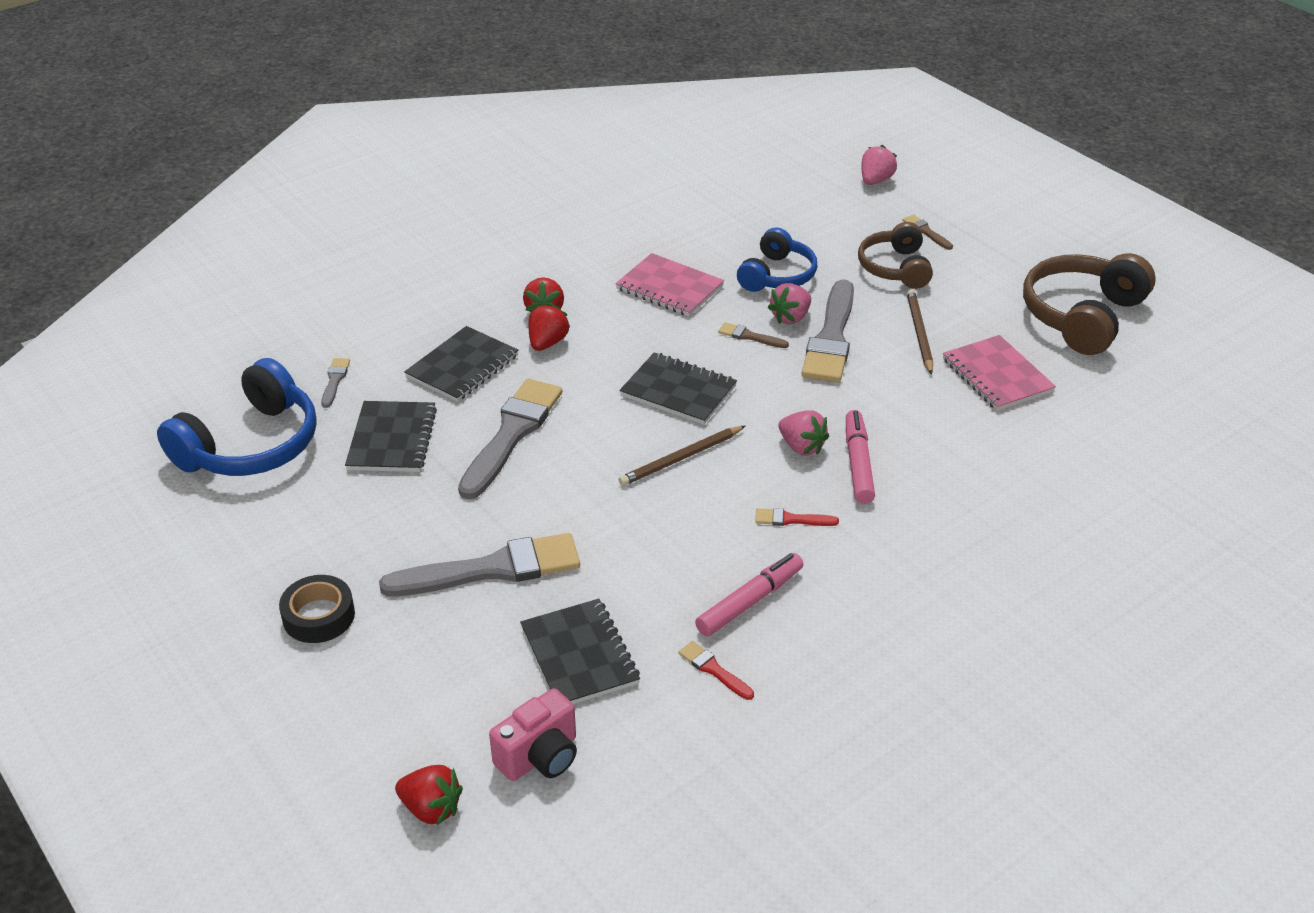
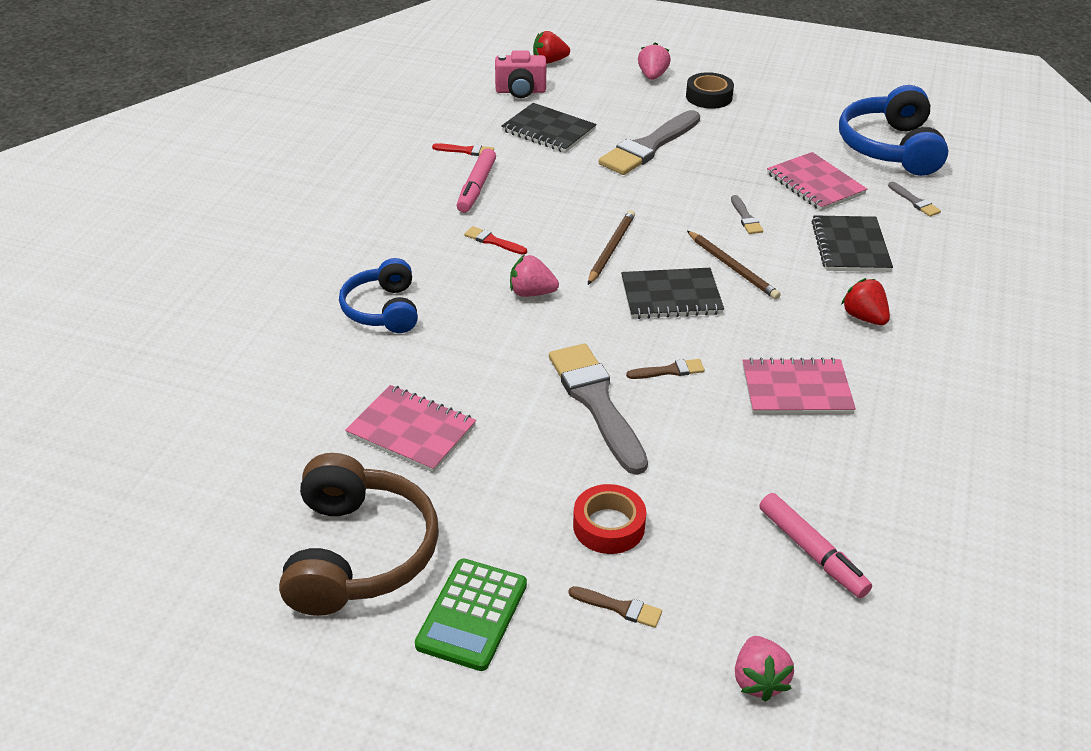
camera: 145 degrees right, 0 degrees up
black notebook [345,401,437,472] -> pink notebook [767,152,867,211]
grey brush [458,379,562,499] -> grey brush [731,195,763,234], size x0.43
pink camera [489,688,577,781] -> pink camera turned 105 degrees counterclockwise [495,50,546,98]
red strawberry [528,304,570,351] -> none
blue headphones [737,227,817,292] -> blue headphones moved to [339,258,418,333]
red brush [755,508,839,526] -> red brush turned 120 degrees counterclockwise [464,226,527,254]
pink strawberry [768,283,811,324] -> pink strawberry moved to [638,42,671,80]
pink marker [846,410,875,504] -> pink marker moved to [759,493,872,598]
brown headphones [858,222,933,289] -> red tape [573,484,646,554]
brown pencil [907,289,933,375] -> brown pencil moved to [687,231,781,300]
none -> green calculator [415,559,527,671]

